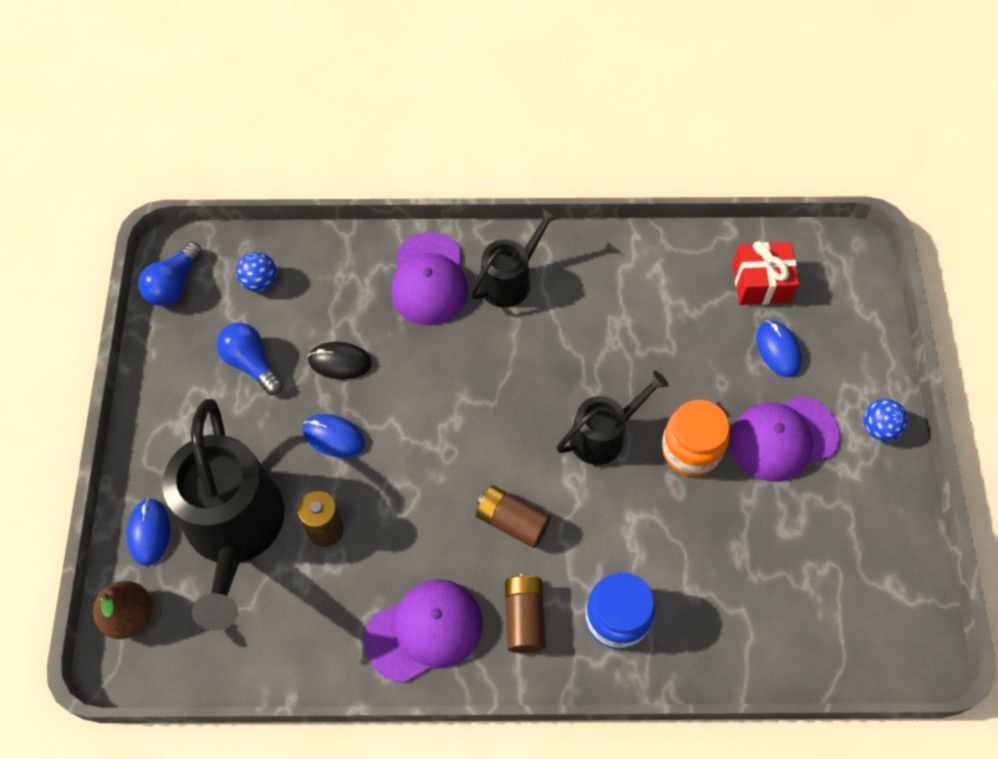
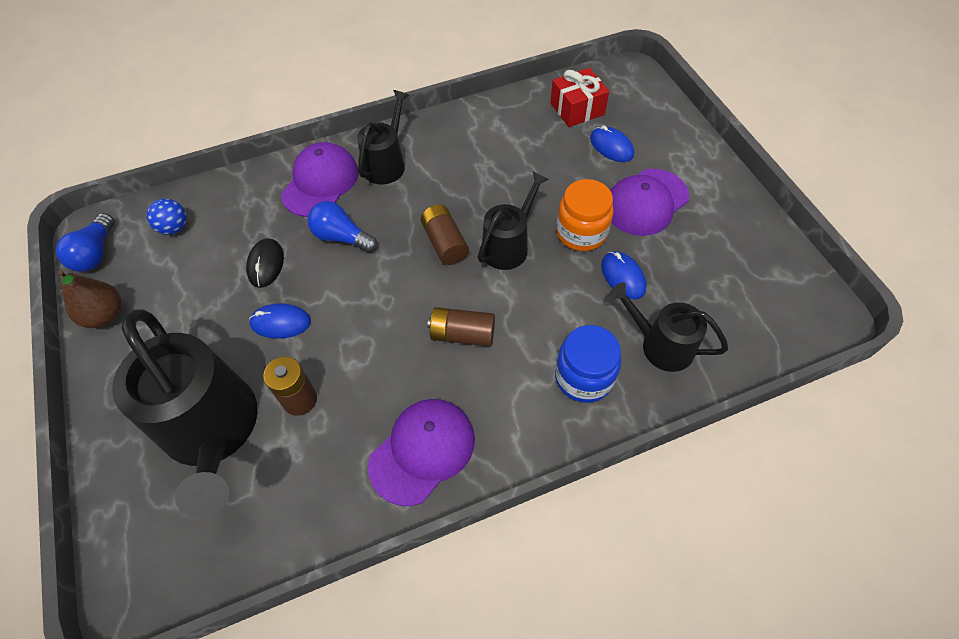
camera: 20 degrees left, 5 degrees down
brown pear [93,581,153,639] -> brown pear moved to [57,270,122,328]
blue mouse [127,498,170,566] -> blue mouse moved to [601,251,646,299]
blue light bulb [217,323,283,395] -> blue light bulb moved to [307,201,377,253]
black mouse [307,342,372,380] -> black mouse turned 75 degrees counterclockwise [246,238,284,288]
purple cap [391,232,468,325] -> purple cap turned 135 degrees counterclockwise [281,142,358,217]
brown battery [505,574,546,653] -> brown battery moved to [421,204,469,265]
blue ball [863,399,908,441] -> none
none -> black watering can [609,282,728,372]

